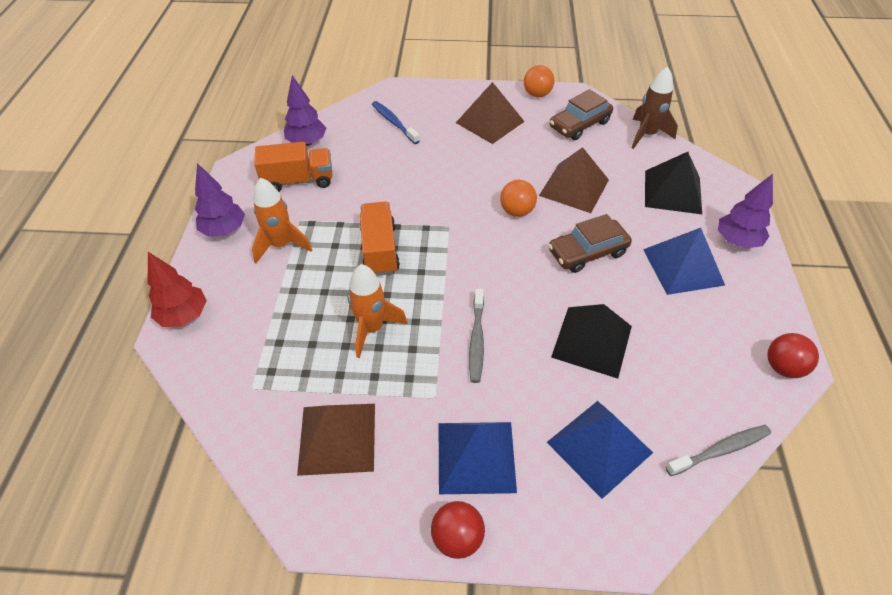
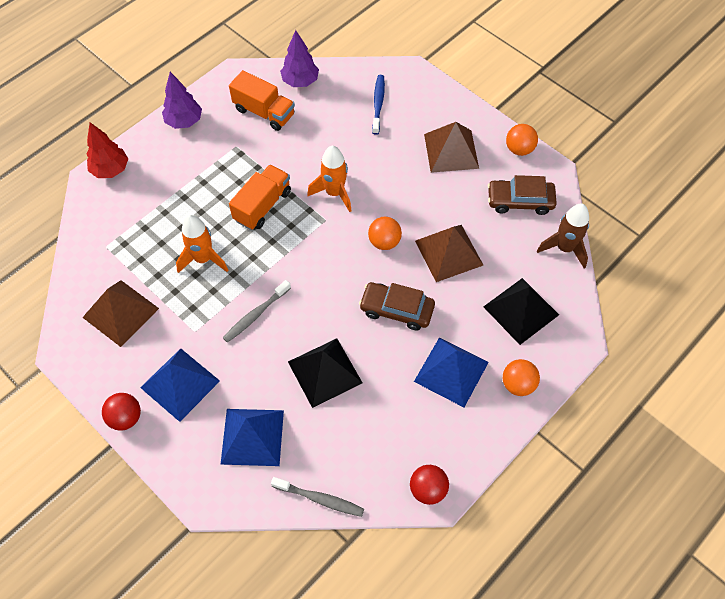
camera: 40 degrees right, 10 degrees up
orange rocket [252,178,312,263] -> orange rocket moved to [307,146,352,212]
purple tree [718,174,773,249] -> orange ball [503,359,540,396]

